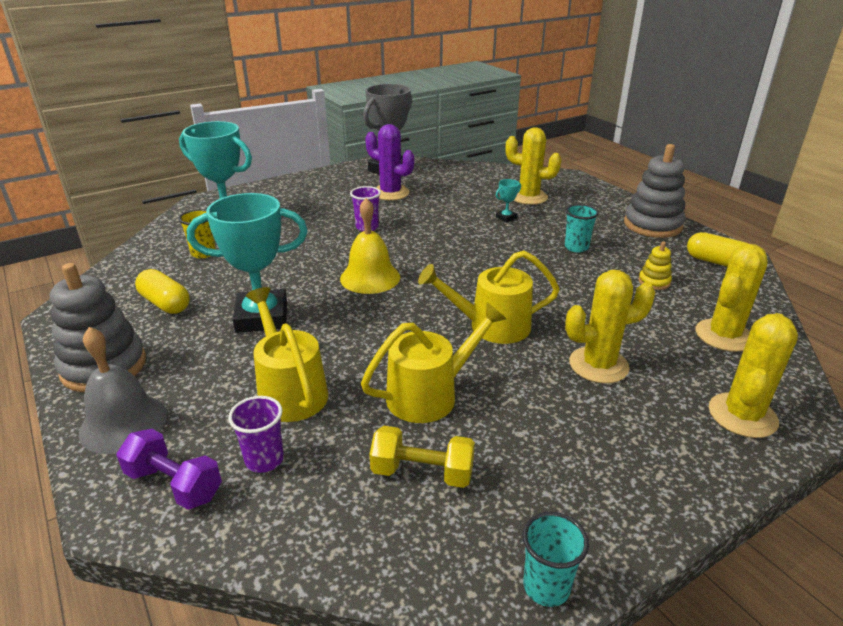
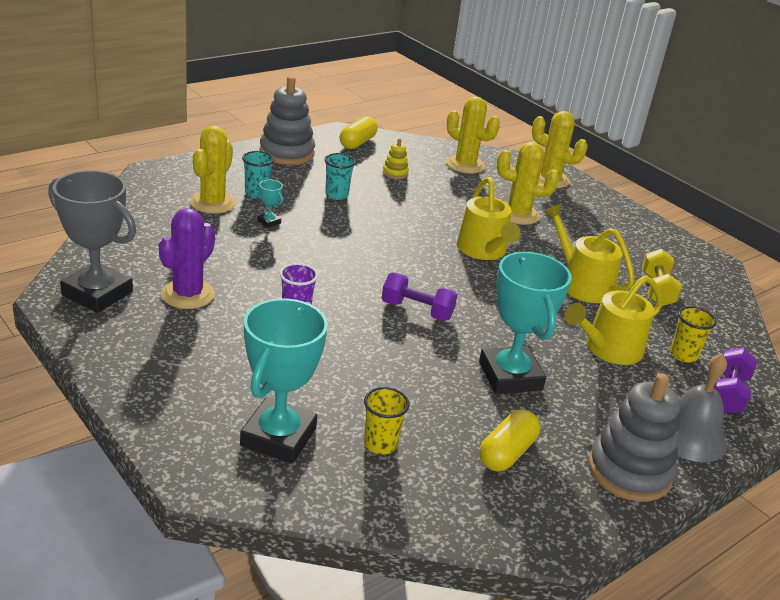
camera: 100 degrees left, 0 degrees up
purple cup [228,396,284,473] -> yellow cup [670,306,717,363]
yellow bell [340,198,400,294] -> purple dumbbell [382,273,457,321]
turquoise cup [523,512,589,607] -> turquoise cup moved to [242,151,274,199]
yellow cactus [565,270,655,384] -> yellow cactus turned 60 degrees counterclockwise [497,142,559,225]

